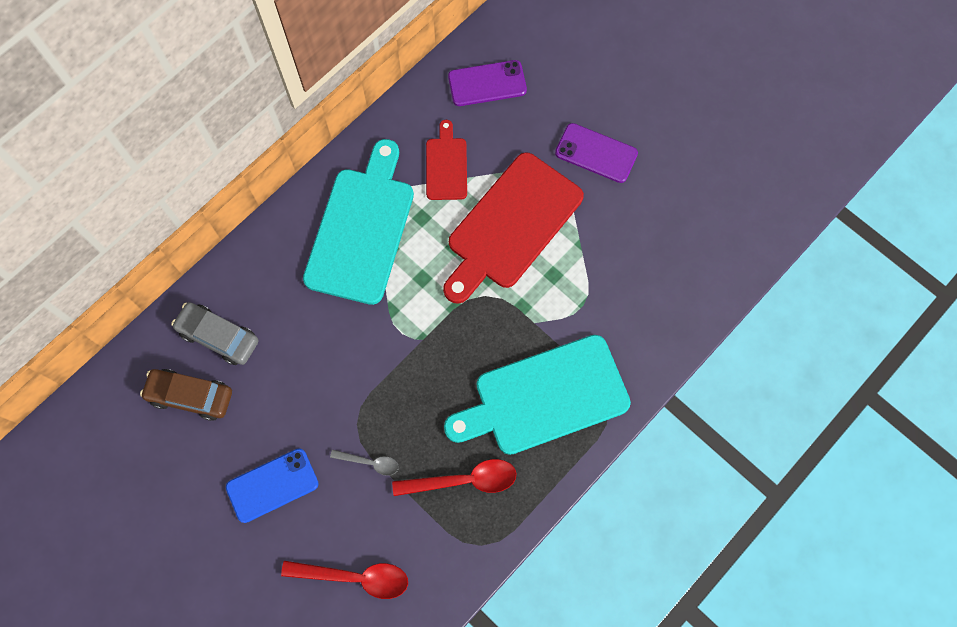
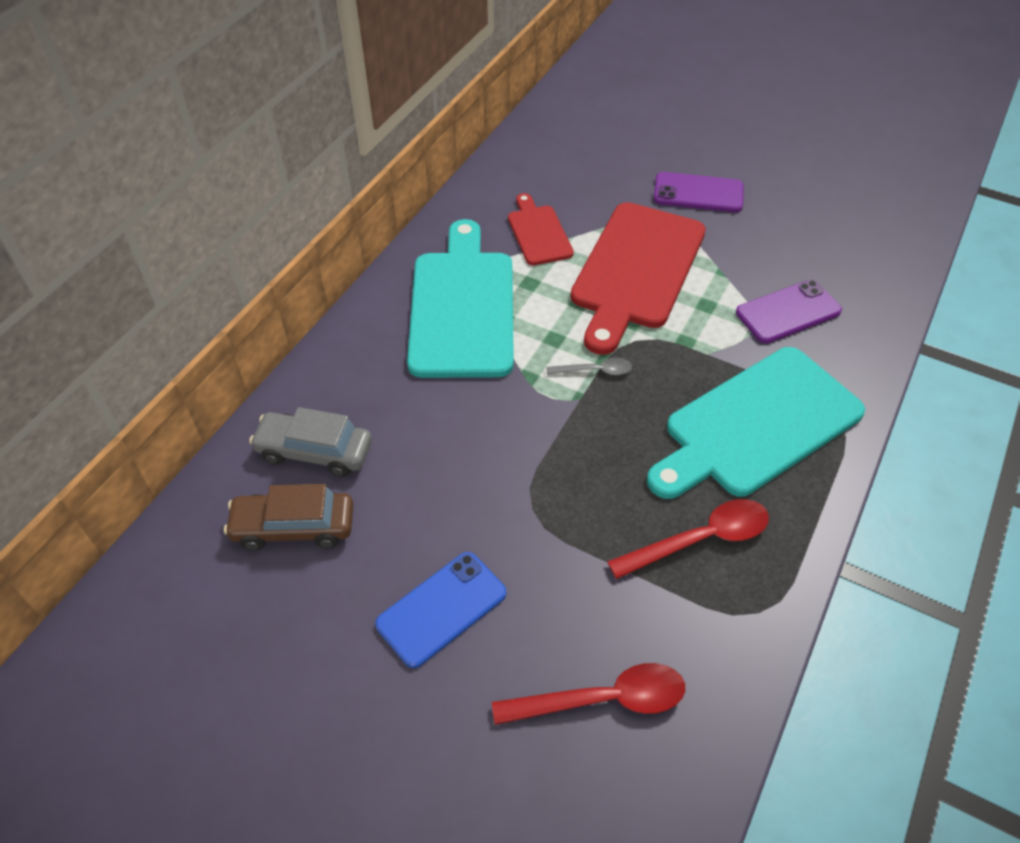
camera: 15 degrees left, 20 degrees down
grey spoon [330,449,399,476] -> grey spoon moved to [546,357,632,375]
purple phone [448,60,527,106] -> purple phone moved to [736,280,842,343]

